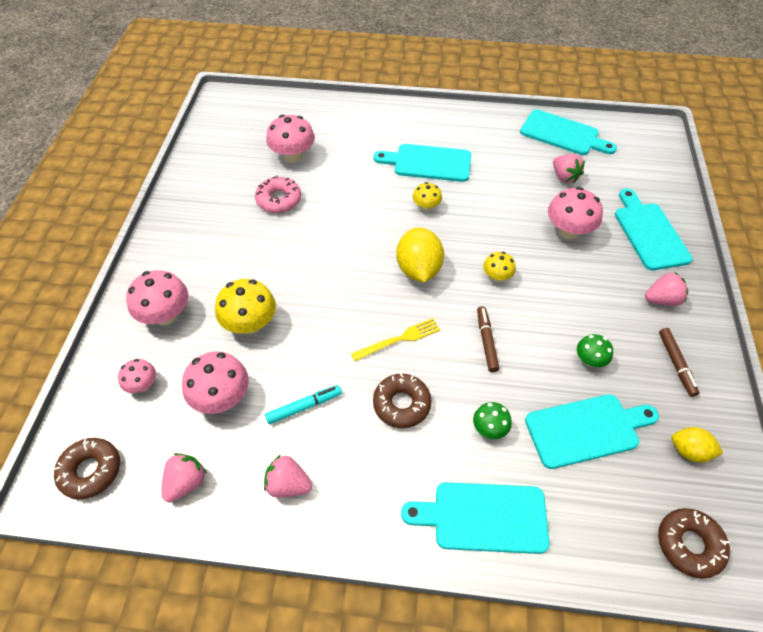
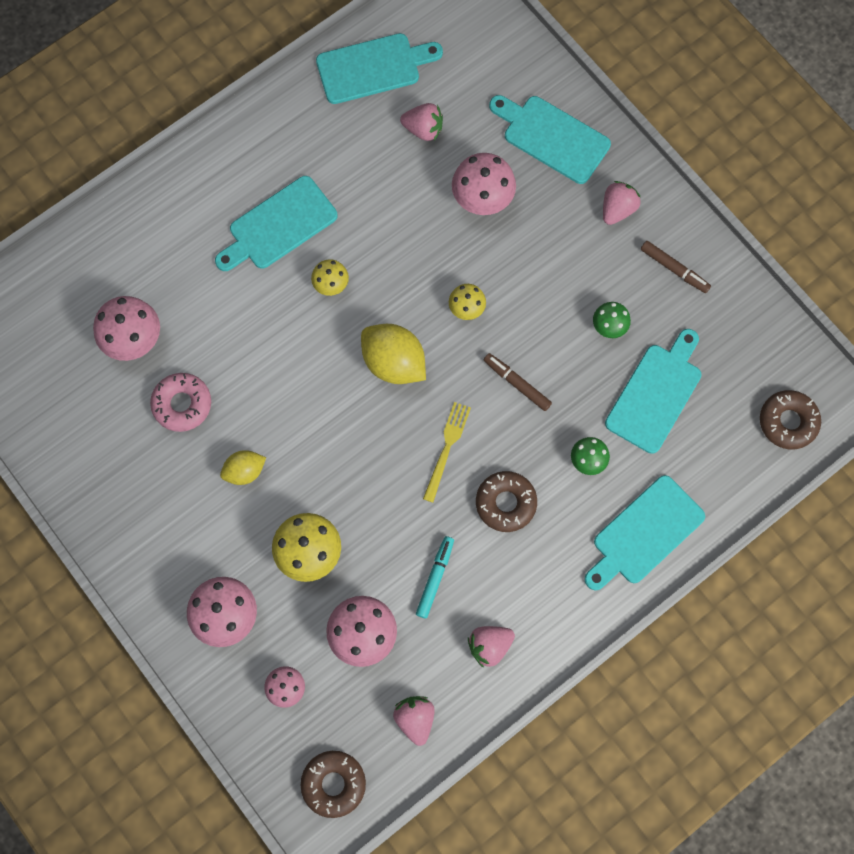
camera: 45 degrees left, 20 degrees up
yellow lemon [672,427,723,462] -> yellow lemon moved to [220,450,266,485]

